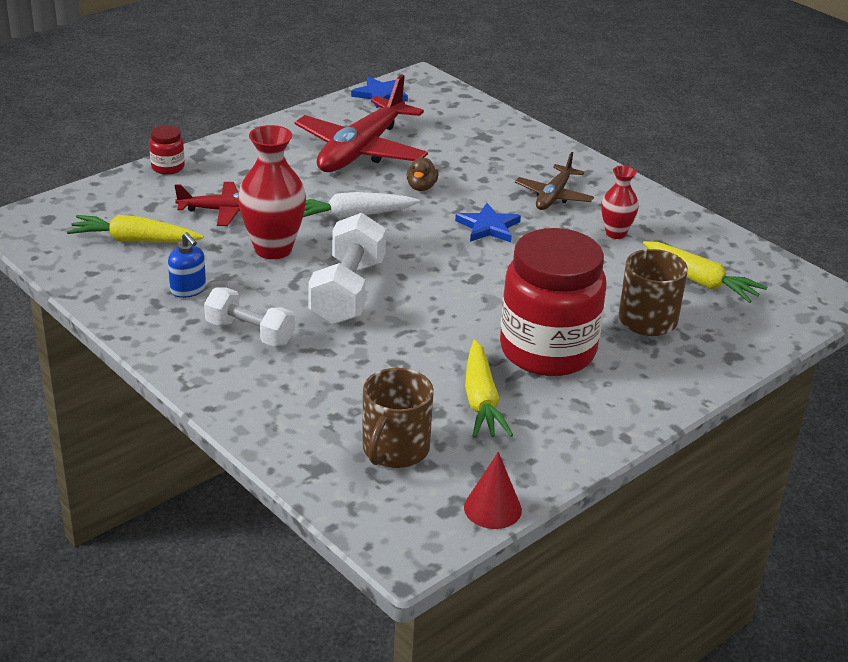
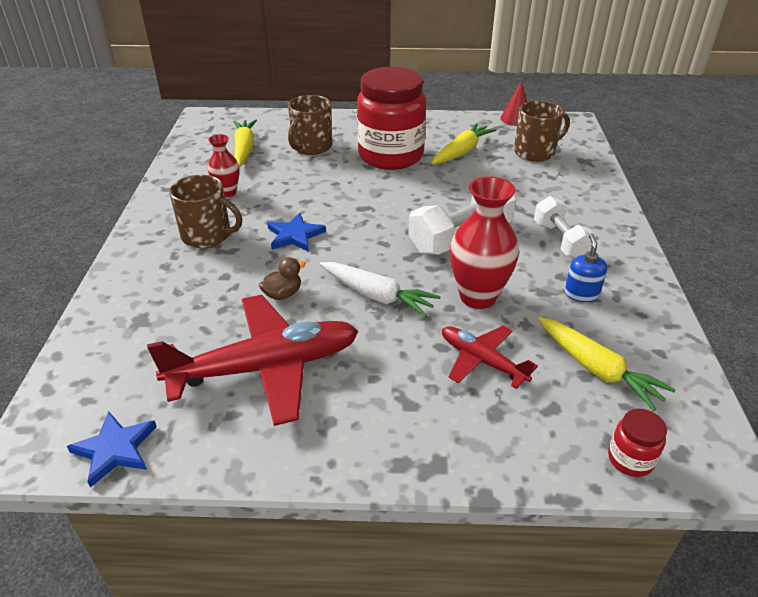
camera: 135 degrees left, 5 degrees up
red jar [149,125,185,175] -> red jar moved to [608,409,667,477]
brown plane [515,152,594,210] -> brown mug [169,175,242,248]

